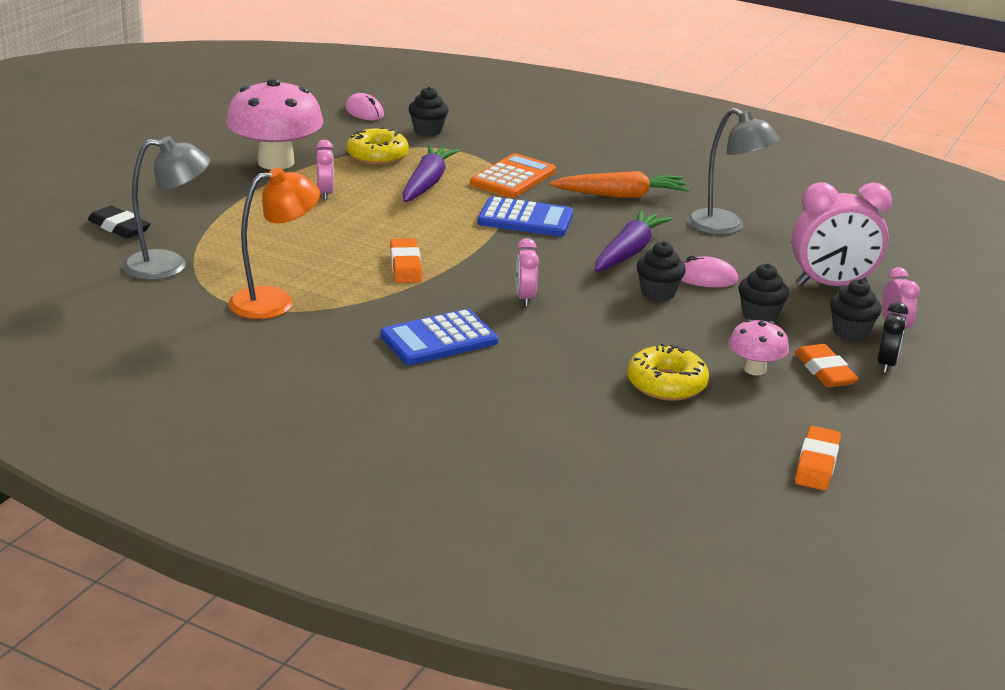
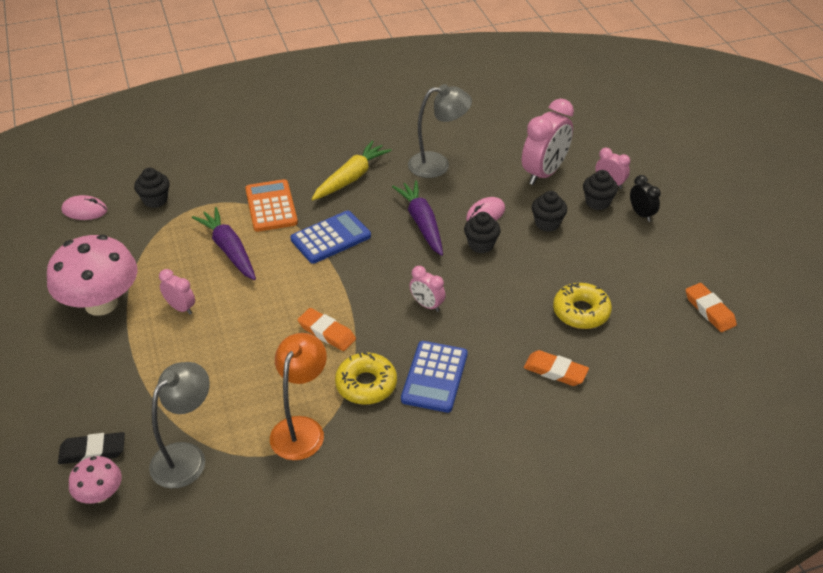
camera: 45 degrees left, 15 degrees up
yellow donut [346,127,409,165] -> yellow donut moved to [335,352,397,405]
orange carrot [549,171,689,198] -> yellow carrot [312,141,392,200]
pink mushroom [729,319,789,376] -> pink mushroom moved to [69,456,122,504]
orange eraser [795,344,859,388] -> orange eraser moved to [524,350,589,386]

